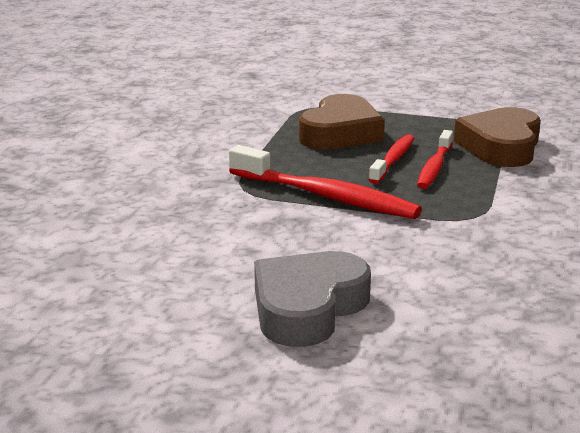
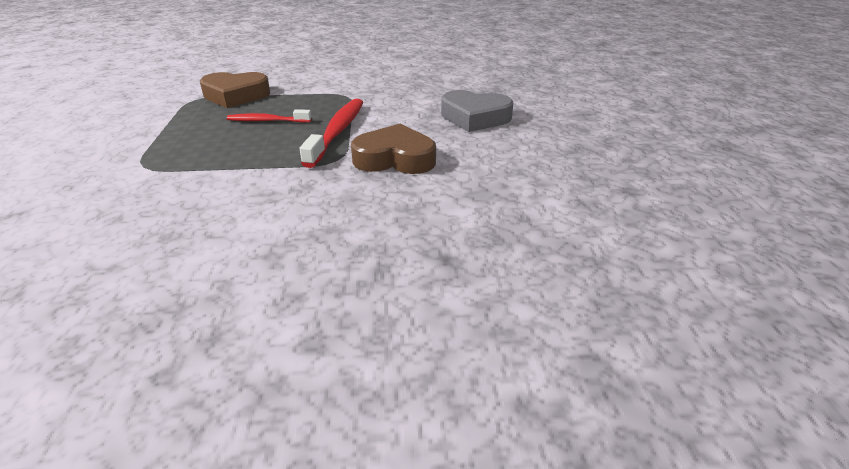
camera: 110 degrees left, 10 degrees up
brown heart [299,94,385,150] -> brown heart moved to [351,124,436,174]
red toothbrush [417,130,453,189] -> none

